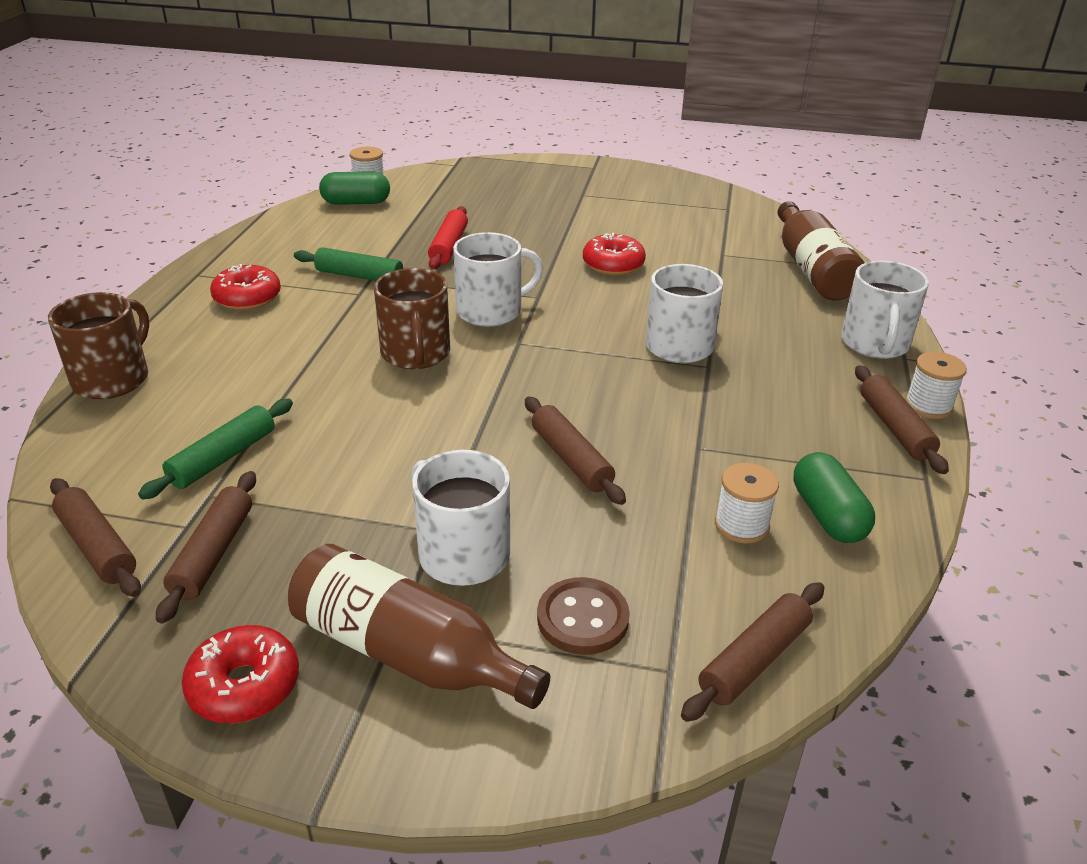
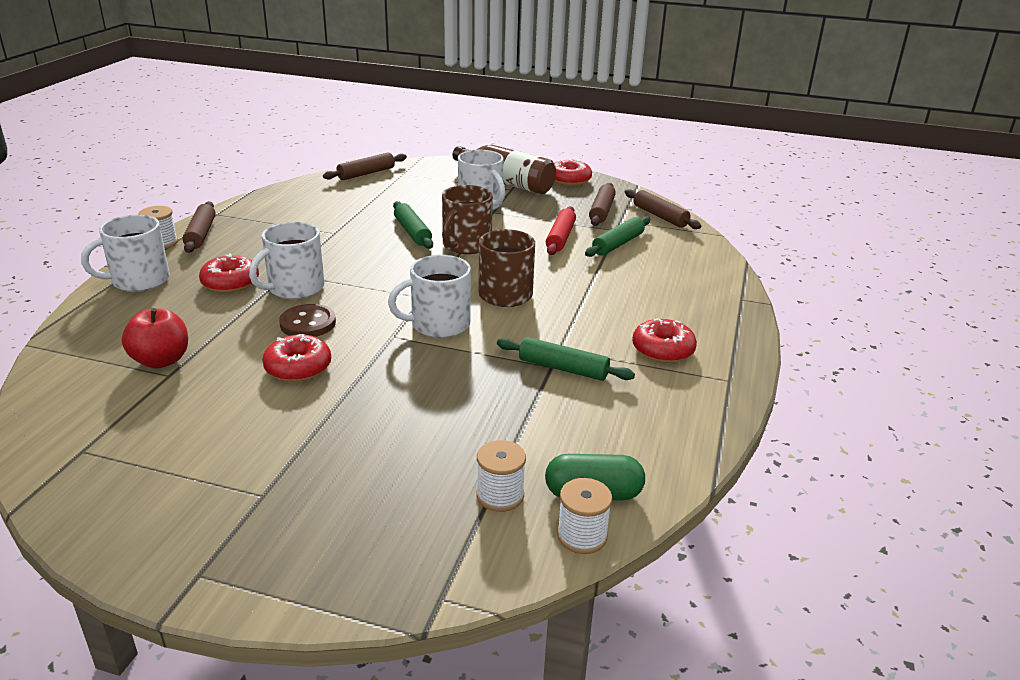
camera: 175 degrees left, 5 degrees down
brown mug [48,292,149,399] -> brown mug moved to [442,185,493,254]
red rolling pin [428,206,468,269] -> red rolling pin moved to [546,206,576,255]
brown rolling pin [525,397,626,505] -> green rolling pin [393,201,433,249]
brown button [537,577,630,655] -> brown button moved to [279,304,336,337]
white spool [715,463,779,544] -> white spool moved to [476,440,526,512]
brown bottle [778,201,865,301] -> none
green capsule [793,452,875,543] -> none
white mug [841,261,929,359] -> white mug turned 135 degrees counterclockwise [81,215,170,292]
none -> red apple [122,308,188,369]
none -> red donut [199,253,259,293]

